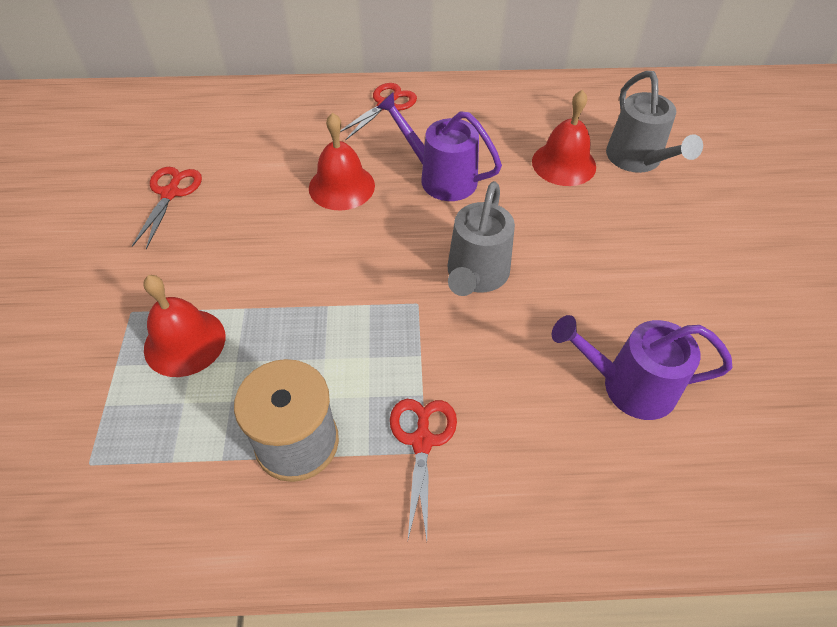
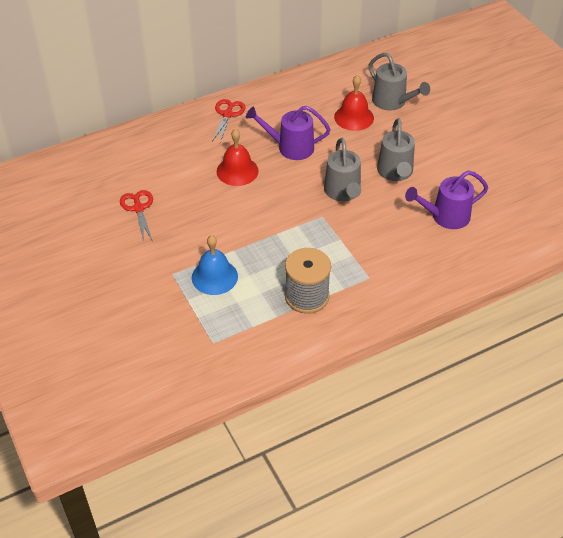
camera: 25 degrees left, 5 degrees down
red bell [143,275,225,377] -> blue bell [192,235,238,295]
red scissors [390,399,457,540] -> none
none -> grey watering can [377,118,415,181]

